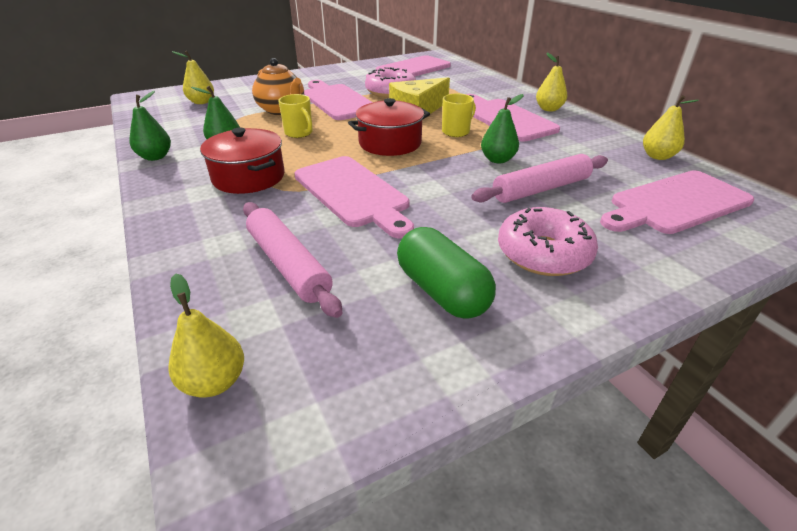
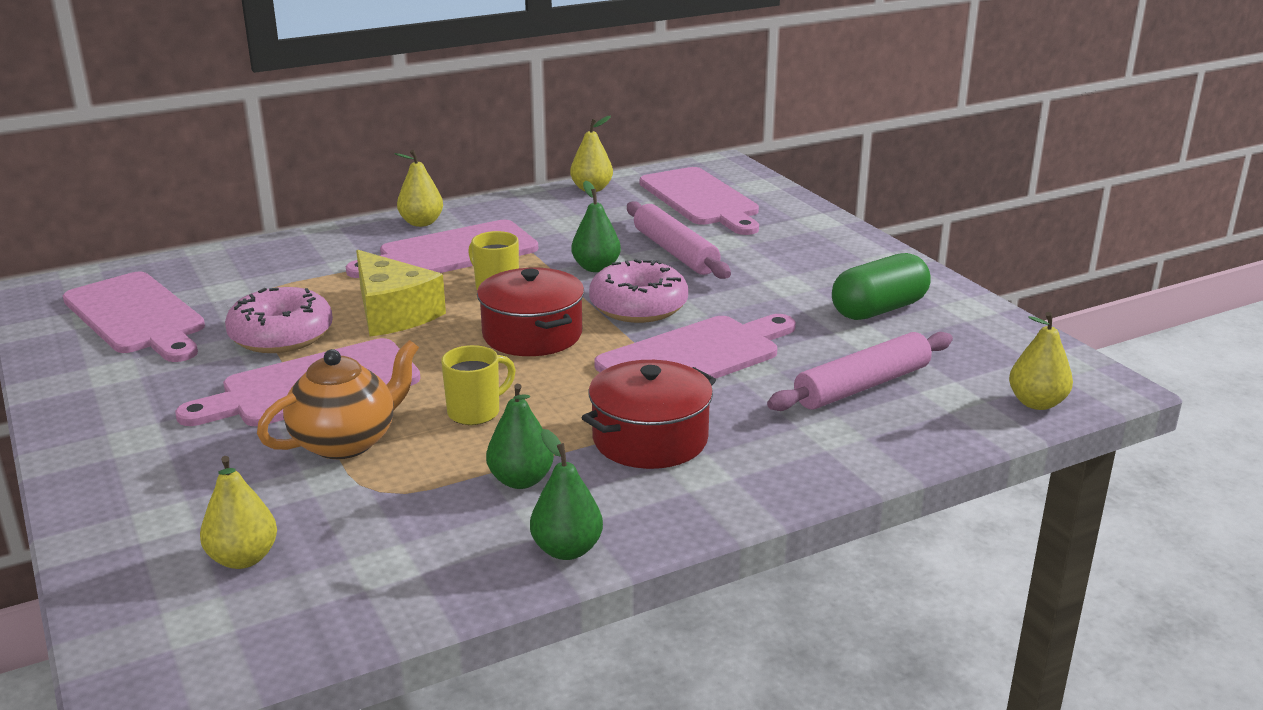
camera: 90 degrees left, 10 degrees down
pink donut [498,207,598,276] -> pink donut moved to [589,259,688,323]

